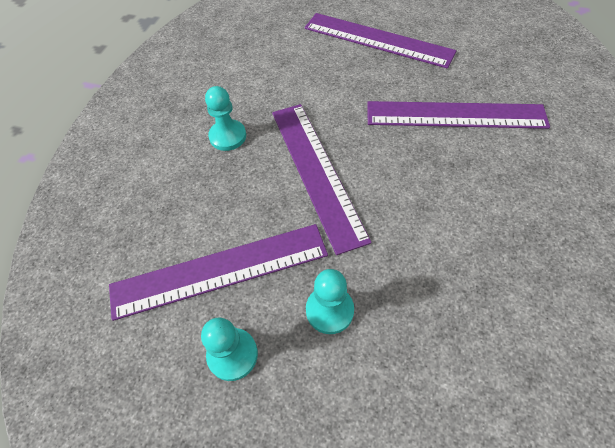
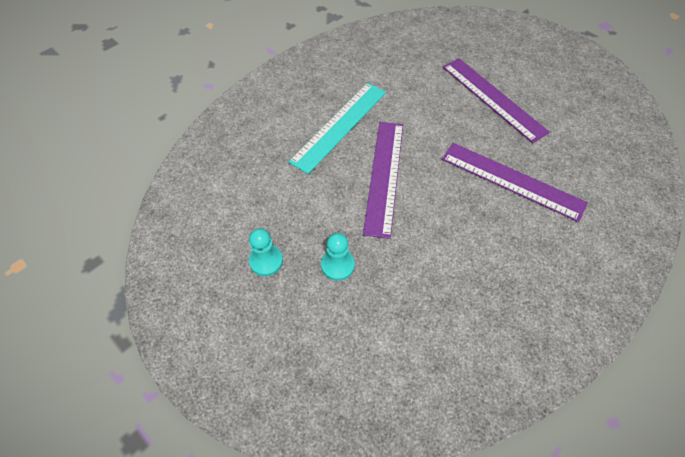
camera: 25 degrees right, 0 degrees up
purple ruler [109,224,328,321] -> none
turquoise pawn [205,86,246,151] -> turquoise ruler [289,83,386,174]

